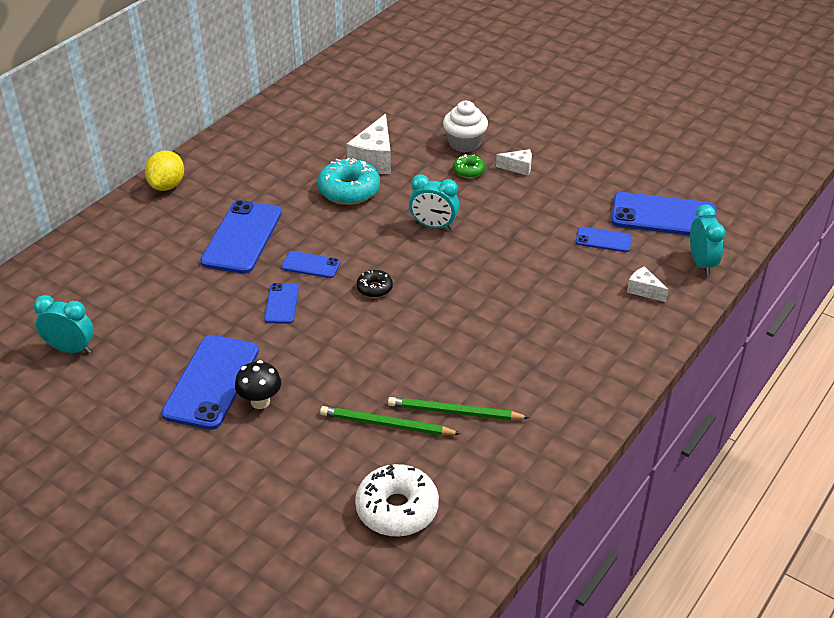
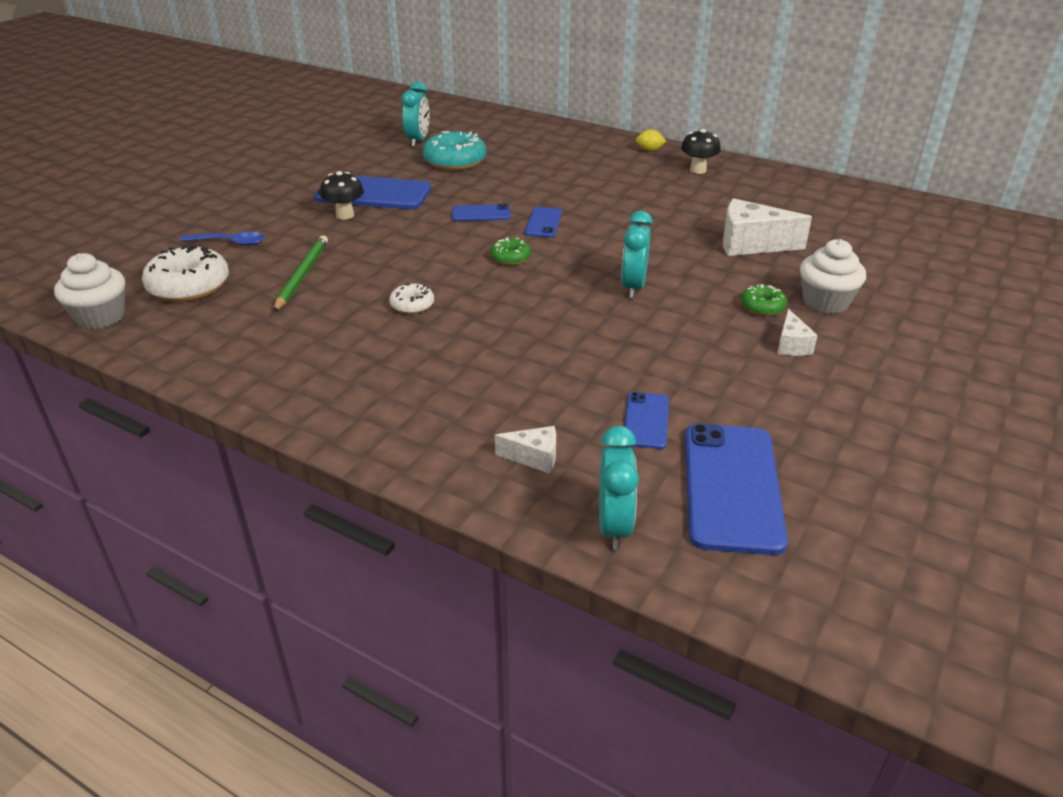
camera: 85 degrees right, 5 degrees down
yellow lemon [145,151,184,191] -> yellow lemon [636,130,666,151], size x0.56
blue phone [200,200,282,274] -> none
turquoise donut [318,158,380,205] -> turquoise donut moved to [423,131,486,170]
black donut [356,270,393,298] -> green donut [490,237,531,265]
green pencil [388,397,530,420] -> none
white cheese [627,266,669,302] -> white cheese turned 60 degrees clockwise [495,426,556,474]
turquoise clock [690,204,725,275] -> turquoise clock turned 75 degrees counterclockwise [599,426,639,550]
none -> white cupcake [54,253,125,329]
none -> blue spoon [180,232,265,246]
none -> white donut [390,283,434,314]
none -> black mushroom [681,129,721,174]

